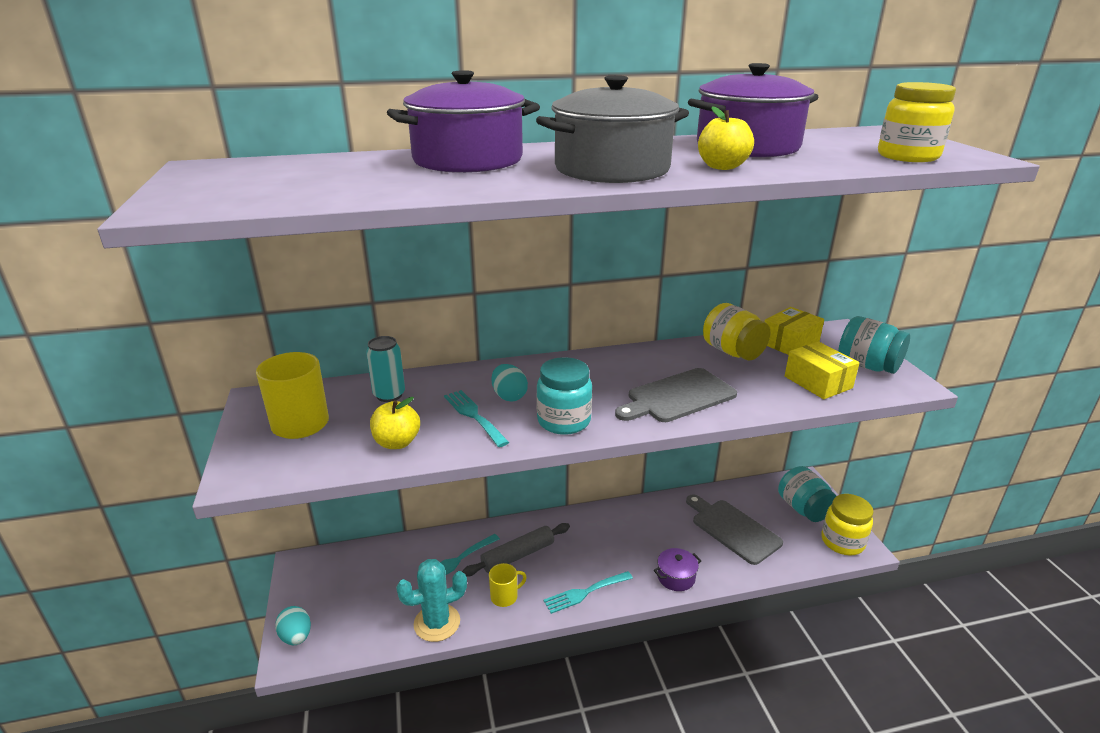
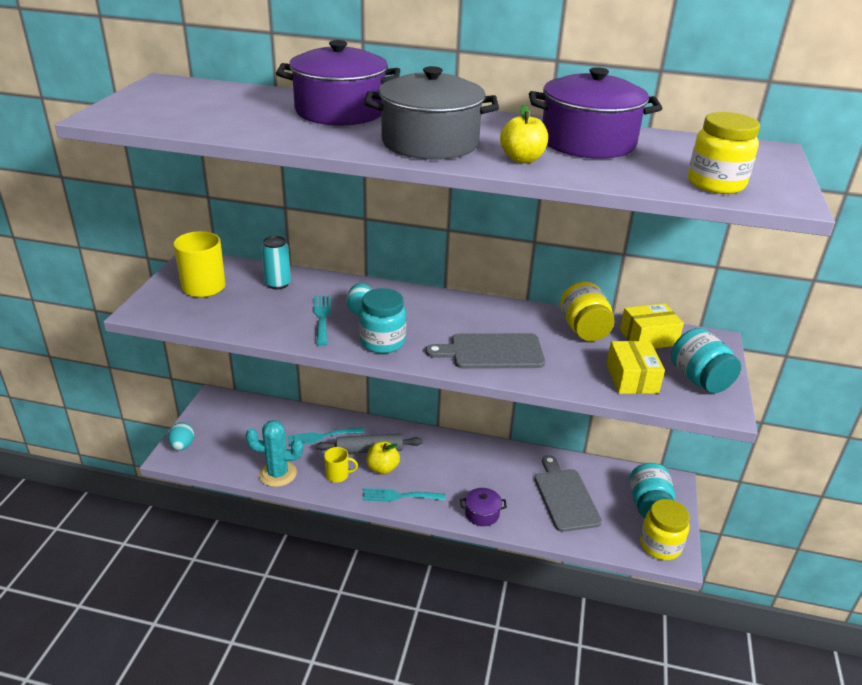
camera: 25 degrees right, 5 degrees up
yellow apple [370,397,420,449] -> yellow apple moved to [366,442,400,474]

